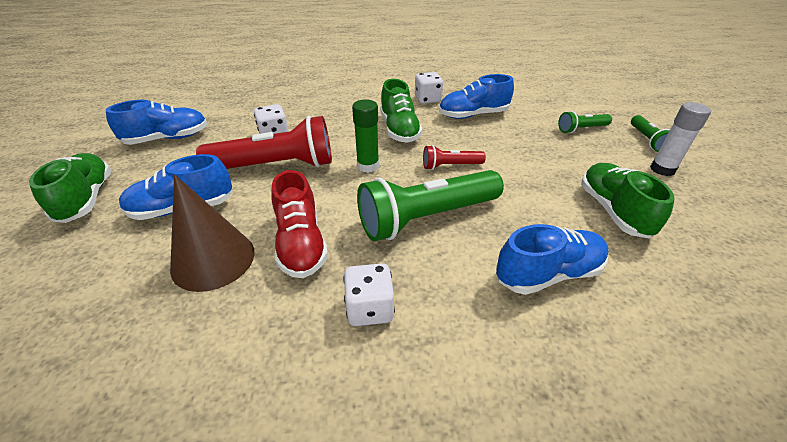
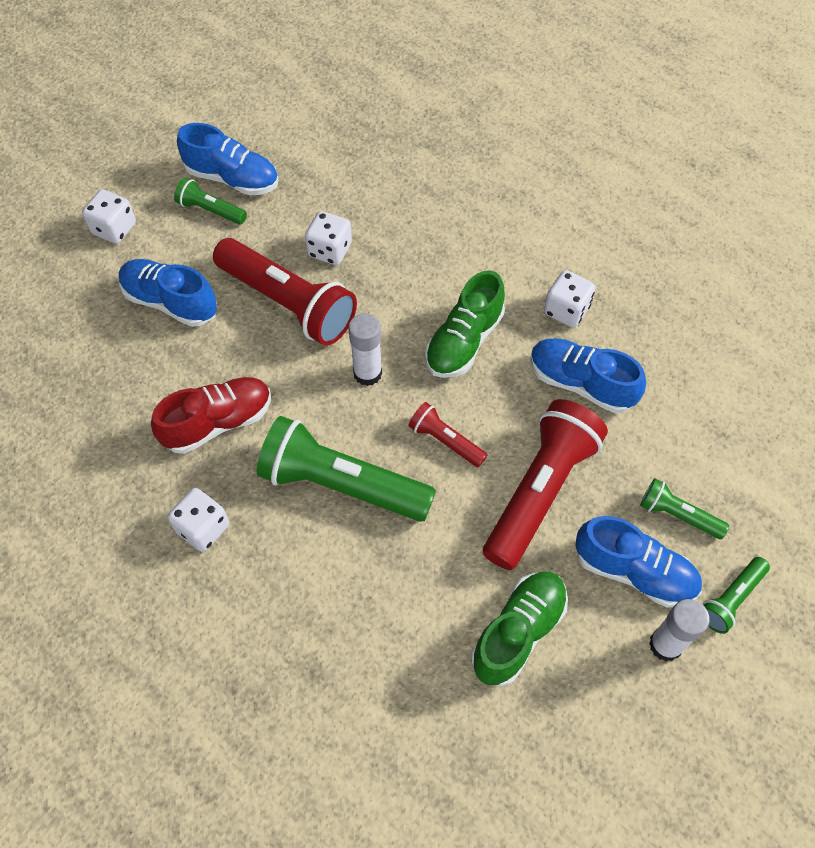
camera: 45 degrees right, 20 degrees up
green shoe [29,153,111,223] -> white dice [82,189,136,244]
brown cone [170,175,255,292] -> none
red shoe [271,170,328,278] -> red shoe turned 150 degrees counterclockwise [151,377,271,454]
green glue stick [352,99,379,173] -> white glue stick [348,313,382,386]
blue shoe [496,224,608,295] -> blue shoe moved to [575,516,702,607]
none -> green flashlight [174,178,247,224]
none -> red flashlight [483,399,608,570]

